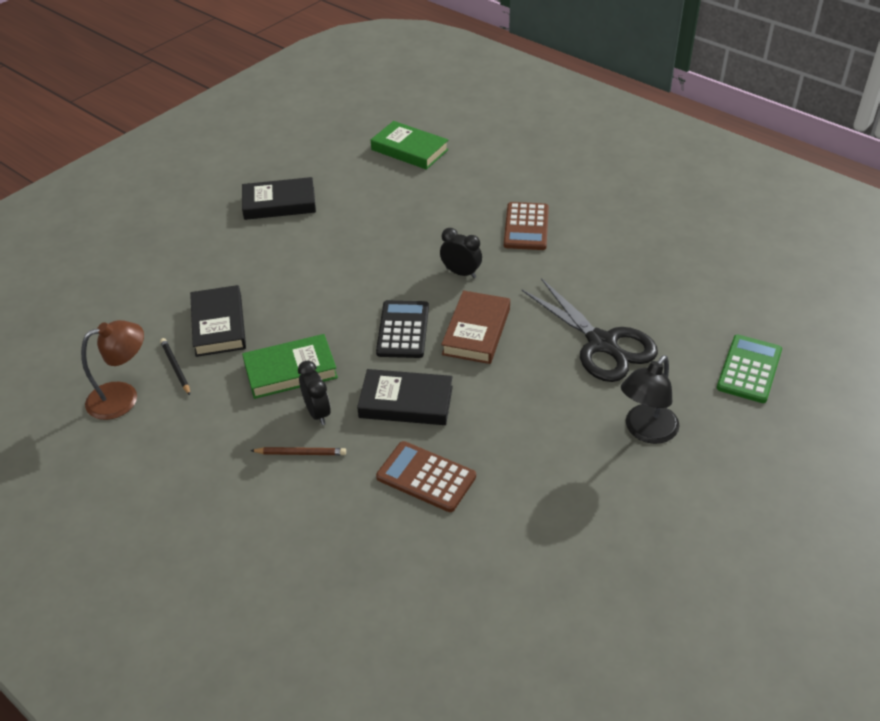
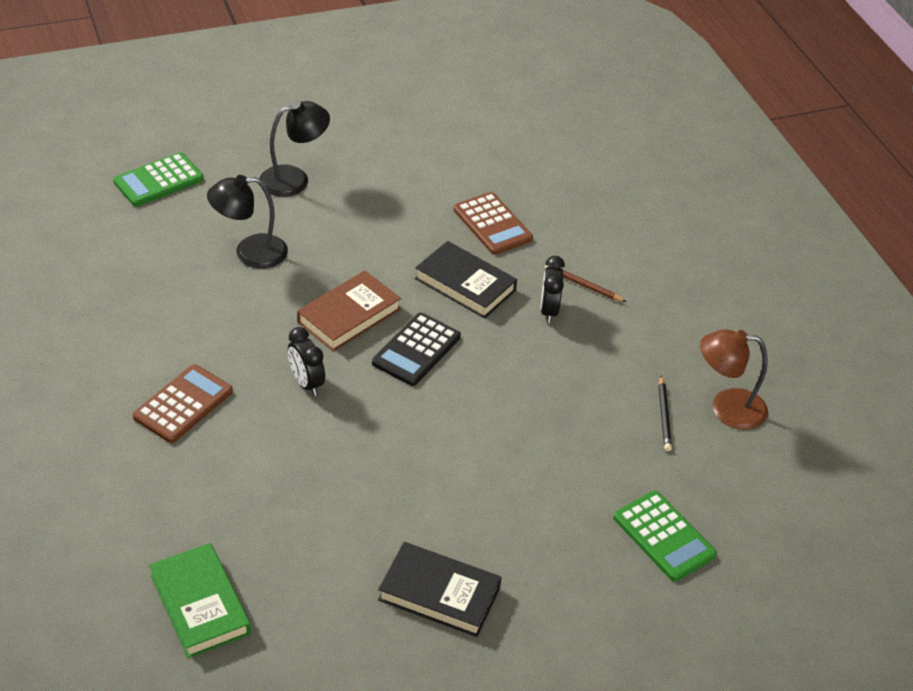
camera: 155 degrees left, 0 degrees up
black book [190,285,246,357] -> none
green book [242,334,338,399] -> none
black scissors [522,278,658,382] -> black lamp [207,175,288,268]
none -> green calculator [613,491,717,581]

